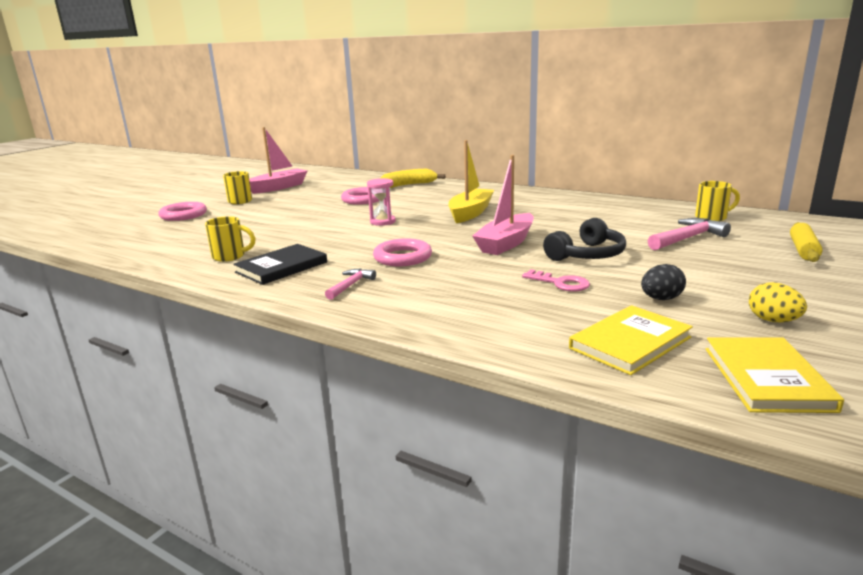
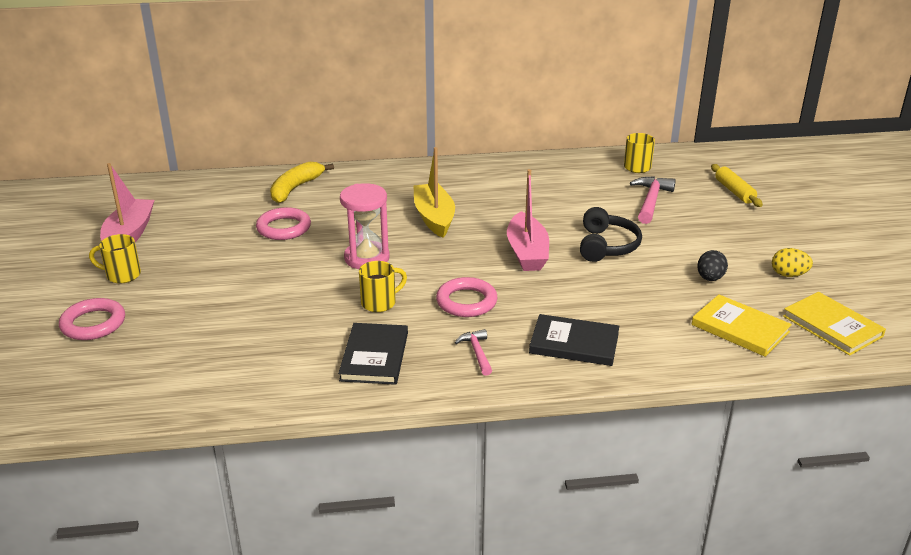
camera: 40 degrees left, 10 degrees up
yellow mug [205,216,256,262] -> yellow mug moved to [359,261,407,312]
pink hourglass [367,178,396,226] -> pink hourglass [340,183,390,269], size x1.53
pink key [522,269,590,292] -> none
yellow book [569,305,693,375] -> yellow book turned 60 degrees counterclockwise [692,294,792,357]
none -> black book [529,314,619,366]

